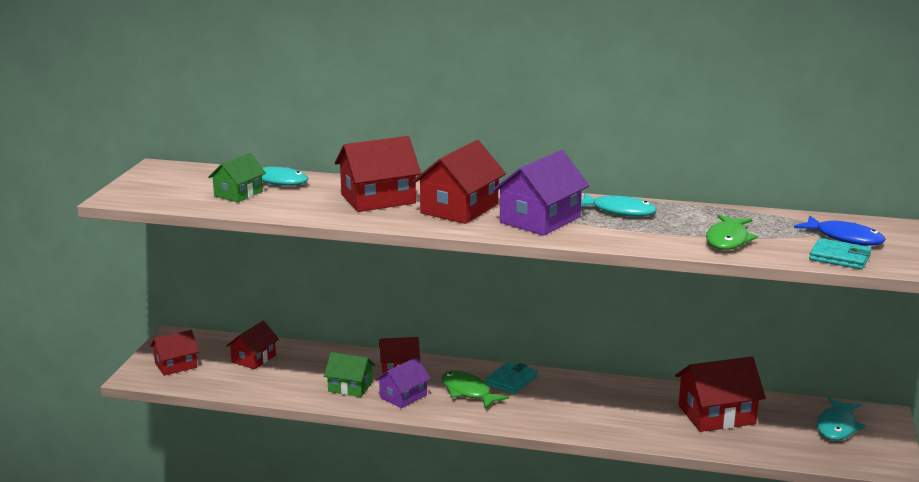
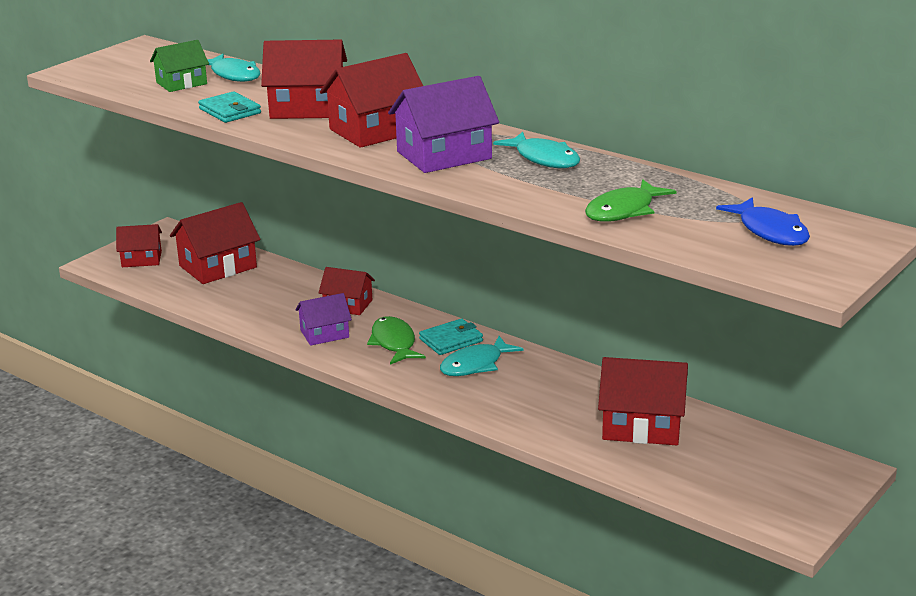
camera: 25 degrees right, 5 degrees up
red house [226,321,279,369] -> red house [170,202,260,284], size x1.62
green house [324,352,375,397] -> none
turquoise wallet [809,238,872,269] -> turquoise wallet moved to [198,91,261,123]
turquoise fish [817,397,866,440] -> turquoise fish moved to [440,336,523,376]

